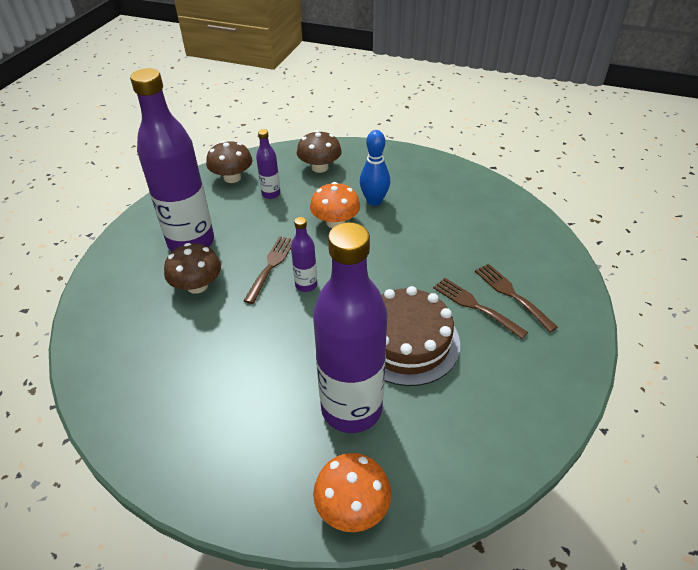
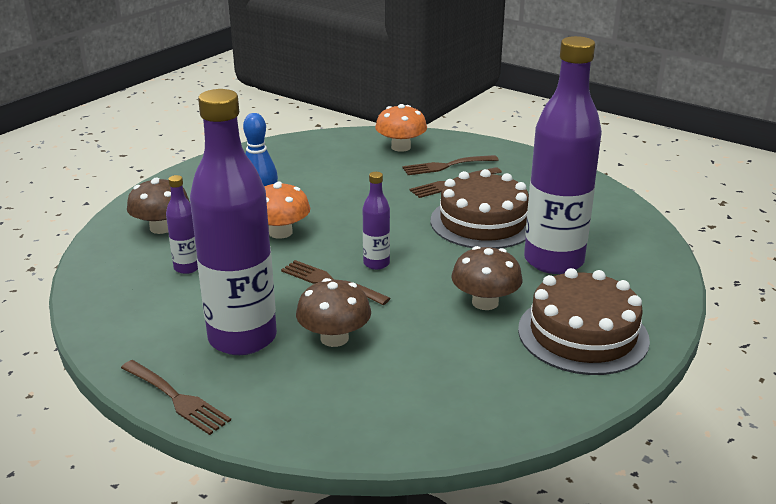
camera: 75 degrees left, 15 degrees down
brown mushroom [206,141,252,183] -> brown mushroom moved to [451,246,523,310]
orange mushroom [313,453,391,532] -> orange mushroom moved to [375,104,427,152]
none -> brown fork [121,360,231,435]
none -> brown cake [518,268,650,375]

